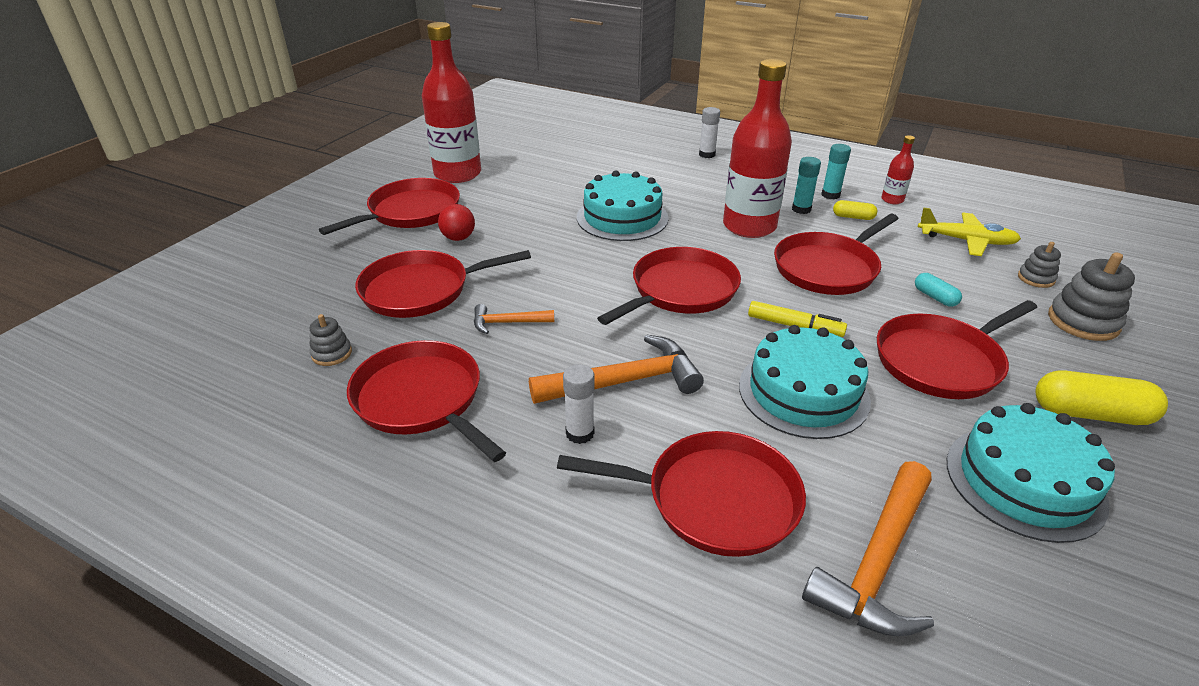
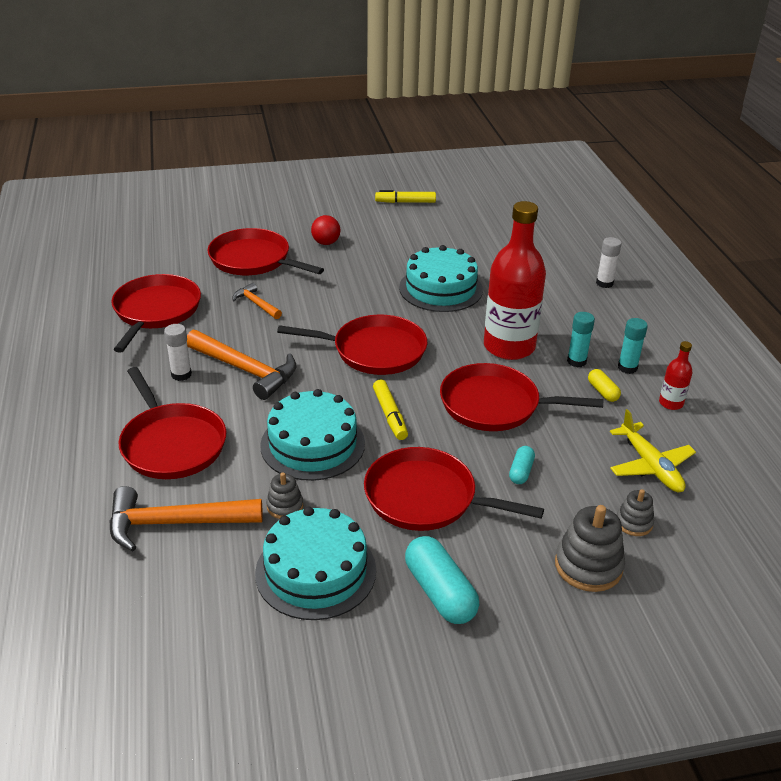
camera: 50 degrees right, 0 degrees up
grey stacking toy [310,314,352,366] -> grey stacking toy moved to [266,472,303,519]
red pan [319,178,460,235] -> none
red bottle [422,22,481,183] -> yellow marker [375,190,436,203]
yellow capsule [1035,370,1168,425] -> turquoise capsule [405,536,479,624]

